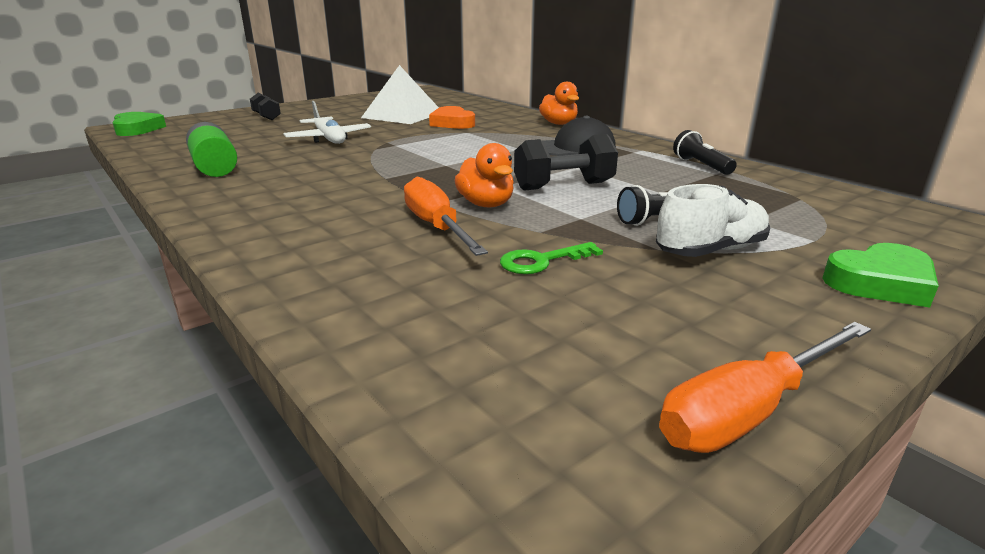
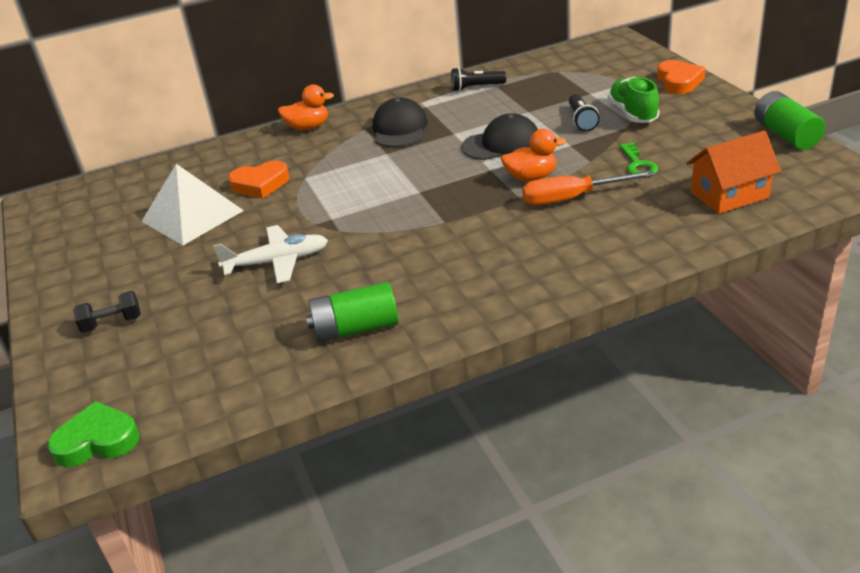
camera: 70 degrees left, 10 degrees up
black dumbbell [514,134,618,191] -> black cap [461,113,538,160]
white shoe [656,184,770,257] -> green shoe [608,77,659,123]
orange screwdriver [659,322,871,453] -> green battery [754,91,825,150]
green heart [823,243,939,308] -> orange heart [657,60,706,94]
none -> orange house [686,131,781,214]

